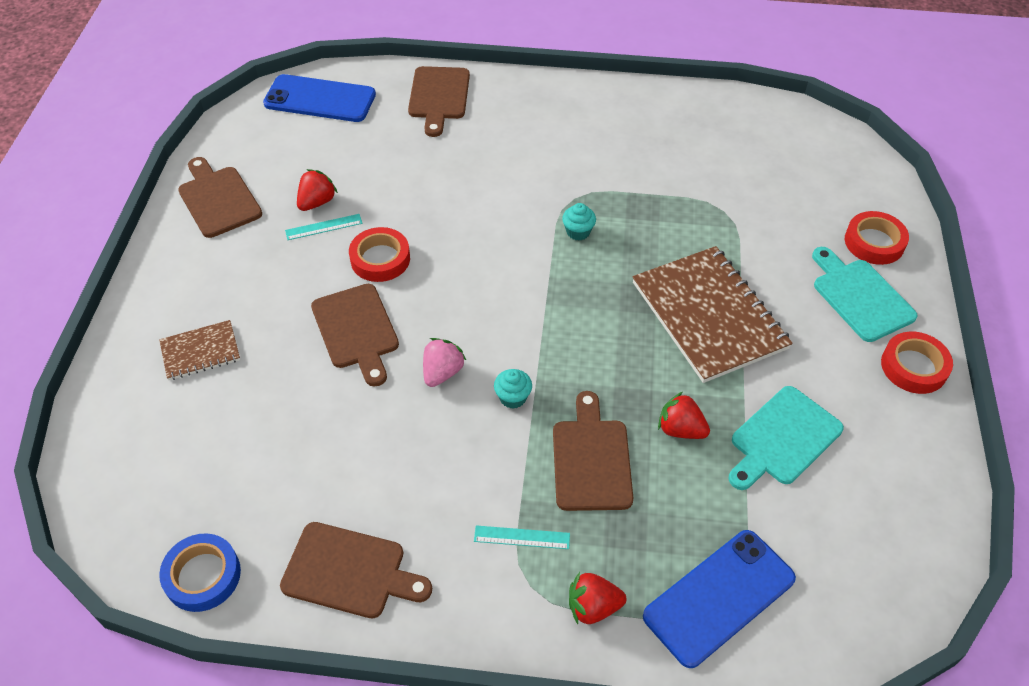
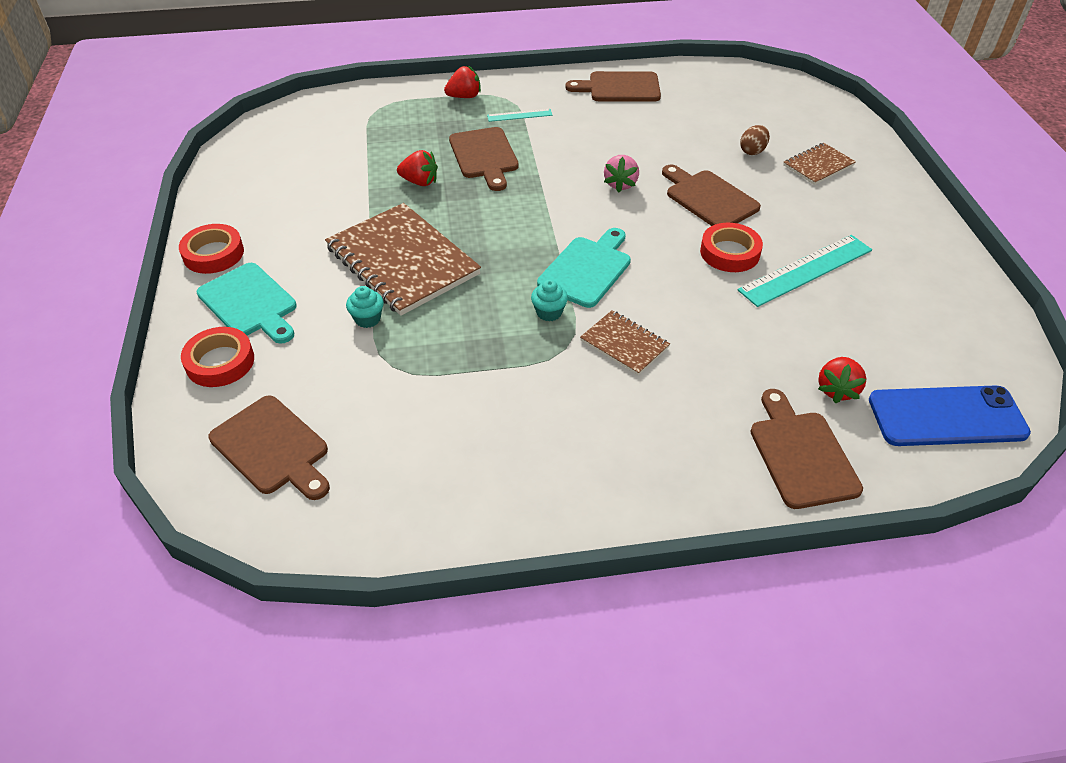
camera: 165 degrees right, 5 degrees down
blue tape [159,533,241,612] -> none
brown cutting board [178,157,262,238] -> brown cutting board moved to [208,395,330,500]
turquoise ruler [285,214,362,240] -> turquoise ruler [738,235,872,307], size x1.99
red strawberry [297,169,338,211] -> red strawberry moved to [818,357,867,403]
turquoise cupcake [494,369,532,409] -> turquoise cupcake moved to [346,286,384,328]
blue phone [643,530,796,668] -> none
turquoise cutting board [728,386,844,490] -> turquoise cutting board moved to [537,228,631,308]
none -> brown notebook [580,310,670,375]
none -> brown egg [740,125,770,155]

